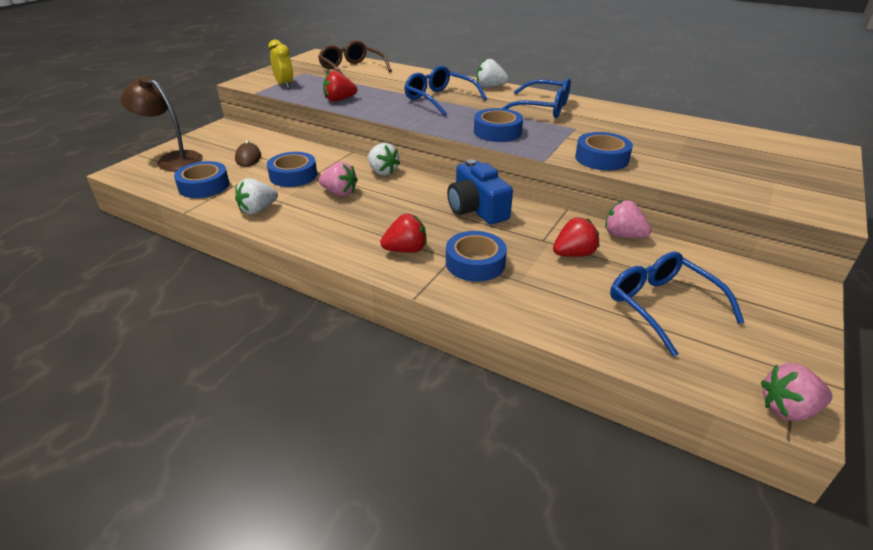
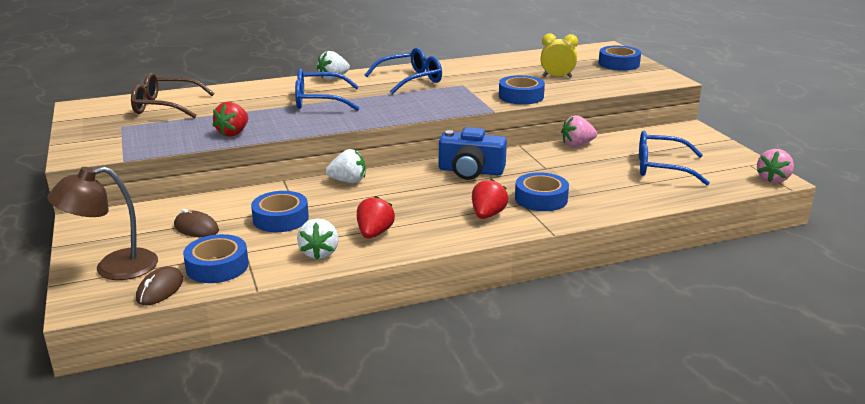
camera: 50 degrees left, 10 degrees down
yellow clock [268,40,293,89] -> yellow clock moved to [541,33,578,78]
pink strawberry [319,162,358,196] -> none
blue tape [474,108,523,142] -> blue tape moved to [599,46,641,71]
red strawberry [553,217,599,257] -> red strawberry moved to [357,196,395,239]
none -> brown mouse [136,266,183,305]

